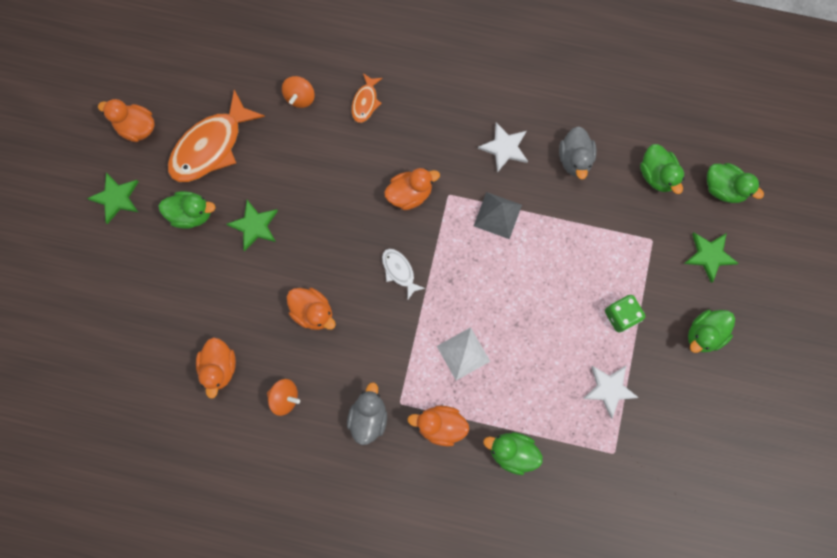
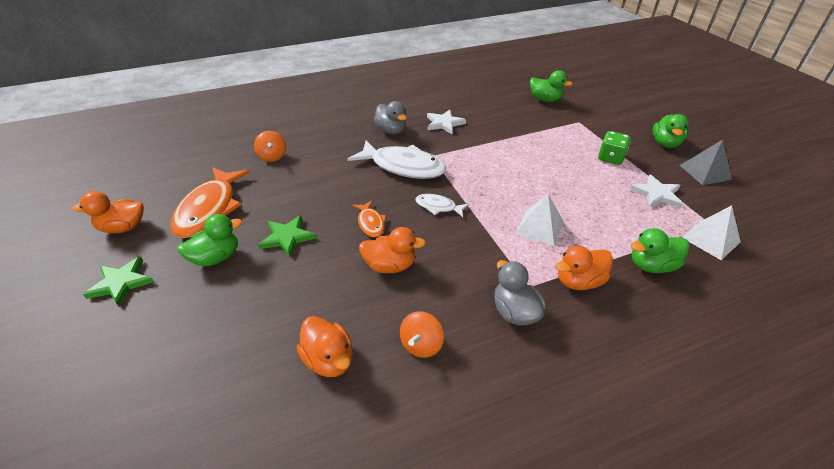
camera: 35 degrees left, 35 degrees down
orange spinning top [267,379,300,416] -> orange spinning top turned 135 degrees clockwise [400,311,444,358]
orange fish [352,73,382,123] -> orange fish moved to [352,200,387,237]
orange duck [384,168,440,210] -> white fish [347,140,446,179]
grey pyramid [474,192,522,239] -> grey pyramid moved to [680,140,732,185]
grey duck [559,126,596,179] -> grey duck moved to [374,101,407,134]
green star [684,233,739,283] -> none
green duck [707,163,764,203] -> none
none -> white pyramid [682,205,741,260]

